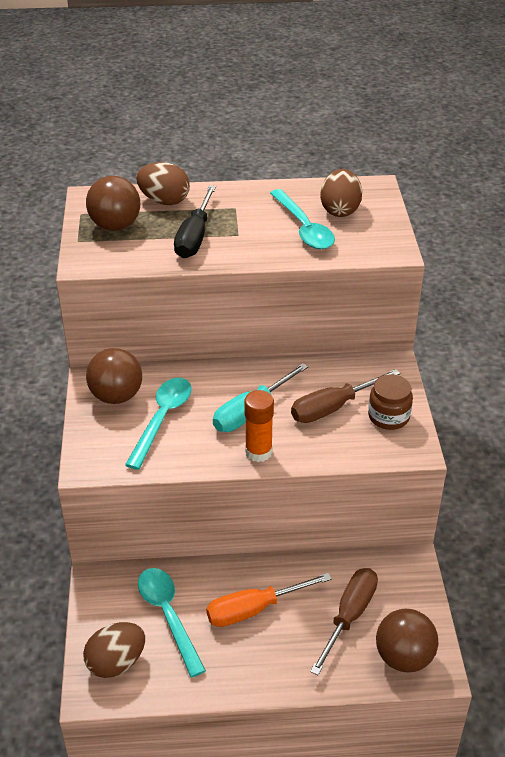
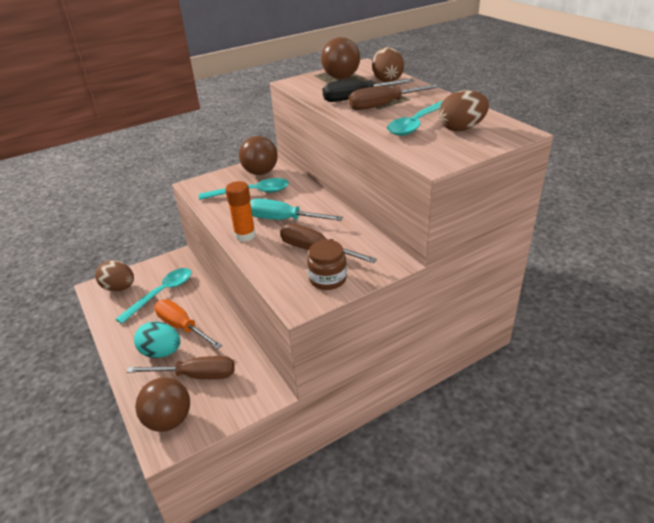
camera: 65 degrees right, 5 degrees down
none -> turquoise egg [134,321,180,358]
none -> brown screwdriver [349,84,442,110]

